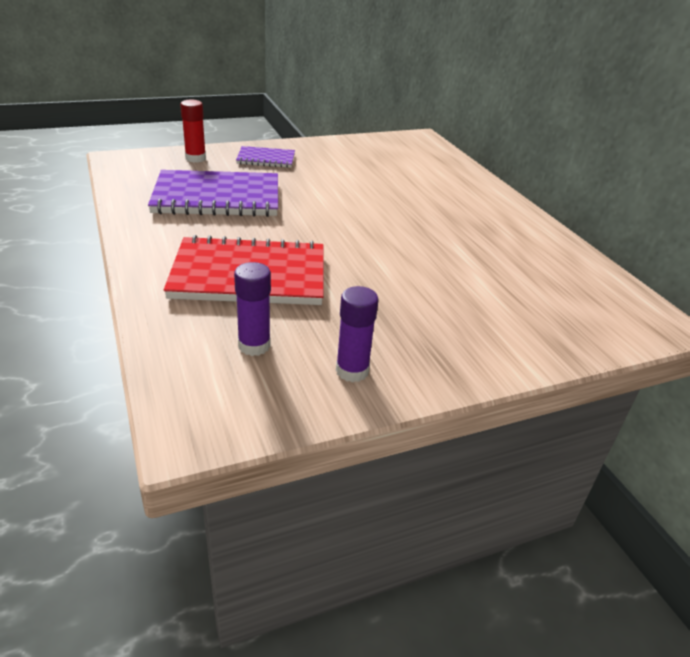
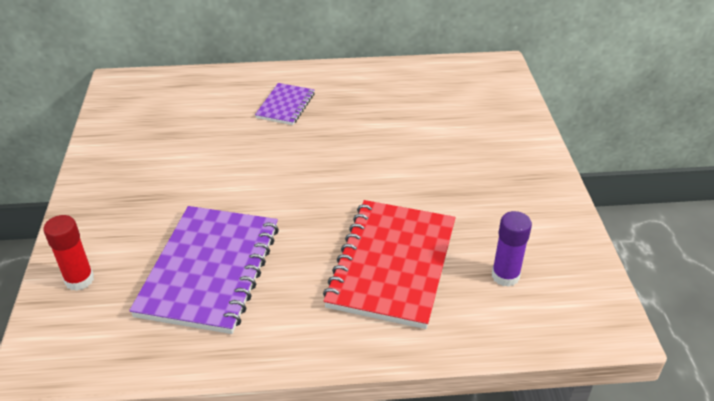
camera: 70 degrees left, 5 degrees up
purple notebook [236,146,295,168] -> purple notebook moved to [255,83,315,125]
purple glue stick [336,286,379,382] -> none

